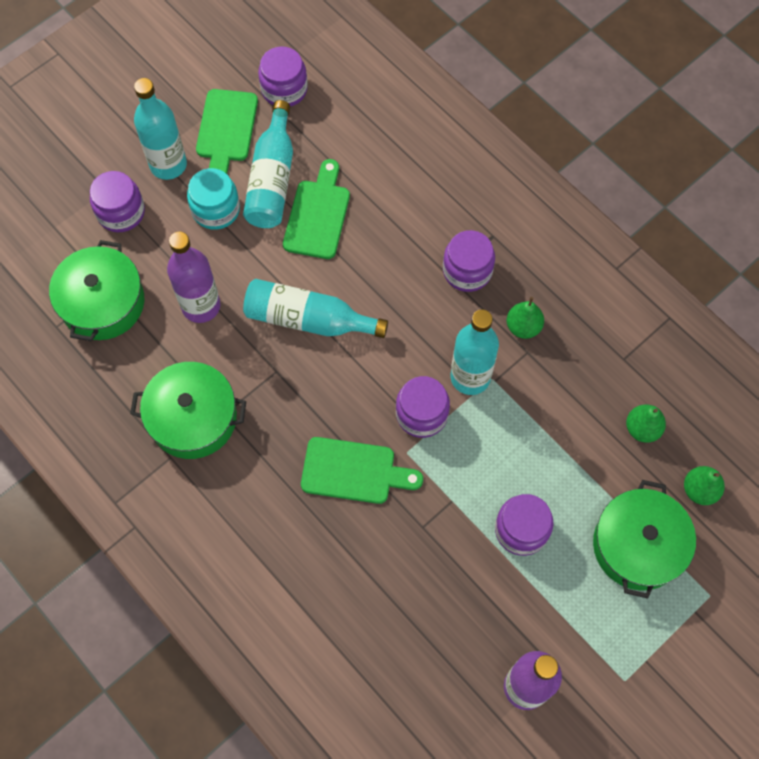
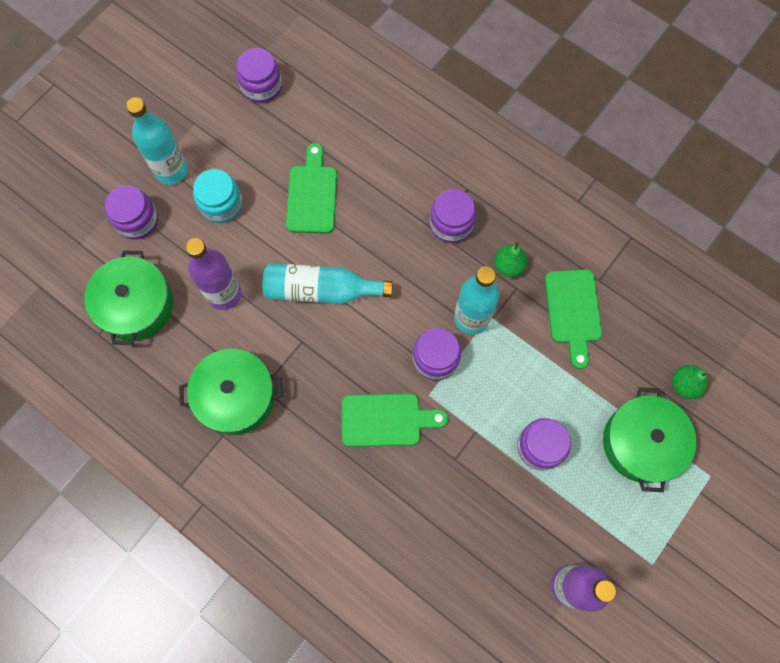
camera: 10 degrees left, 5 degrees up
green cutting board [196,89,258,174] -> green cutting board moved to [545,270,602,369]
turquoise bottle [243,100,293,228] -> none
green pear [626,404,666,443] -> none

